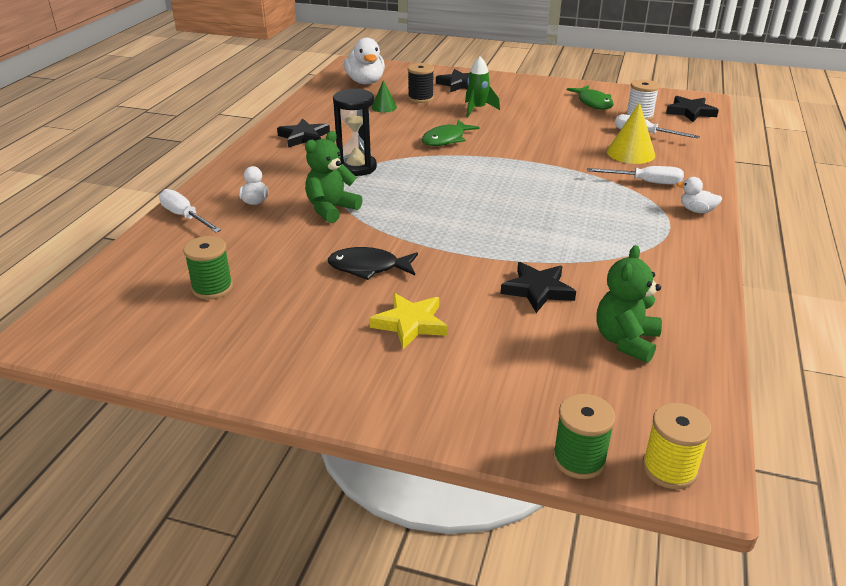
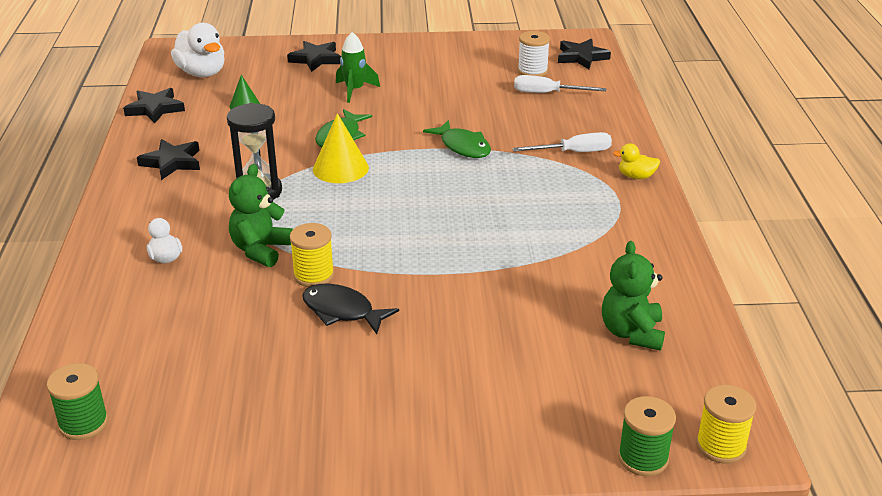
camera: 20 degrees left, 0 degrees up
white screwdriver [159,189,221,232] -> none
green spool [183,236,233,299] -> green spool moved to [47,363,108,440]
black fish [328,247,418,280] -> black fish turned 45 degrees clockwise [302,284,399,334]
yellow star [369,293,448,349] -> none
black spool [408,63,434,103] -> none
black star [501,262,576,313] -> black star moved to [123,88,185,124]
green fish [567,85,613,110] -> green fish moved to [423,120,491,158]
yellow cone [607,102,655,164] -> yellow cone moved to [313,113,369,183]
white duck [677,177,722,213] -> yellow duck [613,143,660,179]
none -> yellow spool [290,223,334,287]

